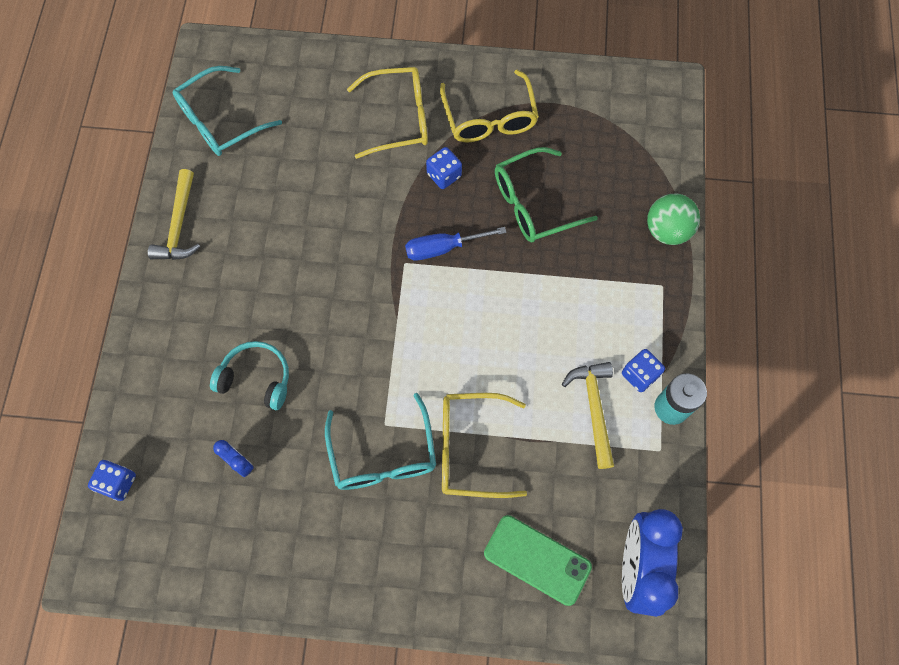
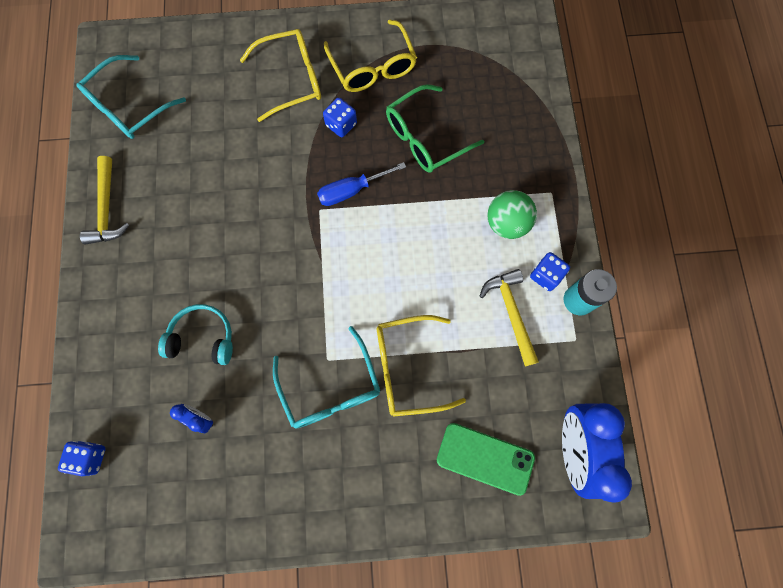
camera: 10 degrees left, 5 degrees up
green ball [647,193,700,245] -> green ball moved to [487,190,537,239]

